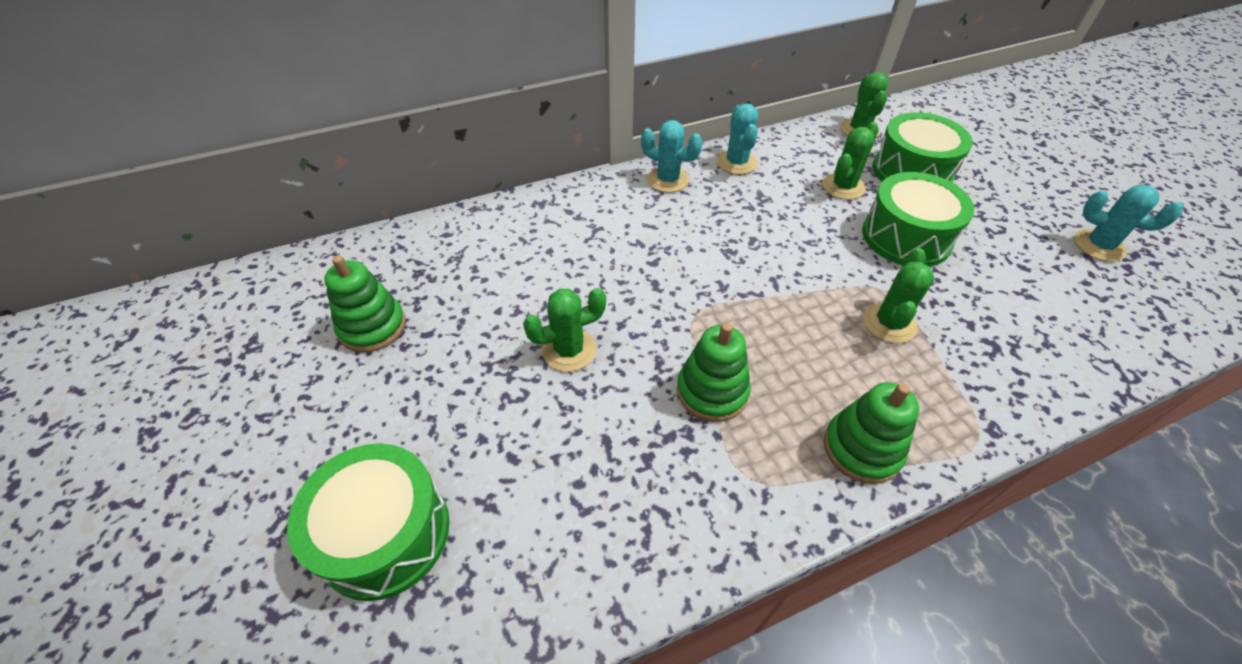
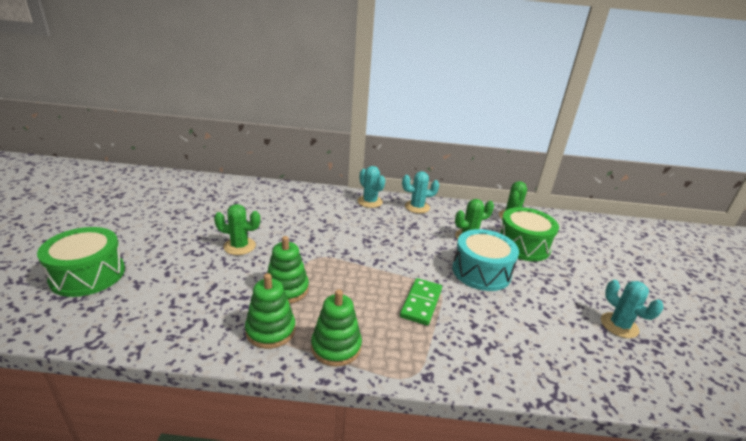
camera: 25 degrees right, 20 degrees down
green stacking toy [324,255,406,353] -> green stacking toy moved to [245,273,295,349]
turquoise cactus [717,103,758,175] -> turquoise cactus turned 60 degrees clockwise [402,171,439,213]
green drum [862,172,974,267] -> turquoise drum [452,229,519,291]
green cactus [863,248,934,343] -> green domino [400,278,442,326]

